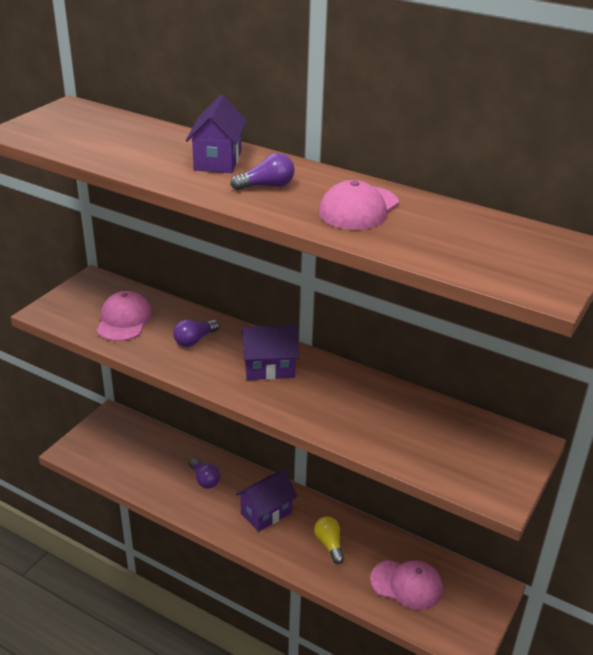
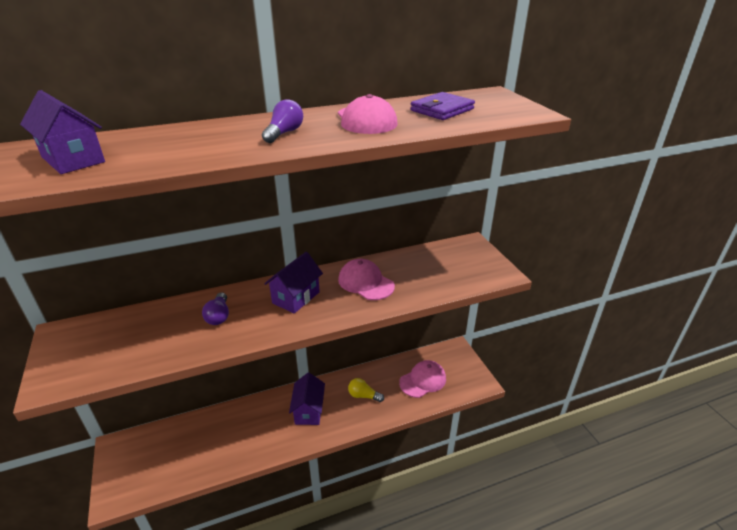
camera: 50 degrees left, 0 degrees up
pink cap [96,291,153,341] -> pink cap moved to [338,259,395,300]
purple house [186,95,247,173] -> purple house moved to [20,90,105,174]
purple light bulb [189,458,220,489] -> none
none -> purple wallet [410,92,475,120]

